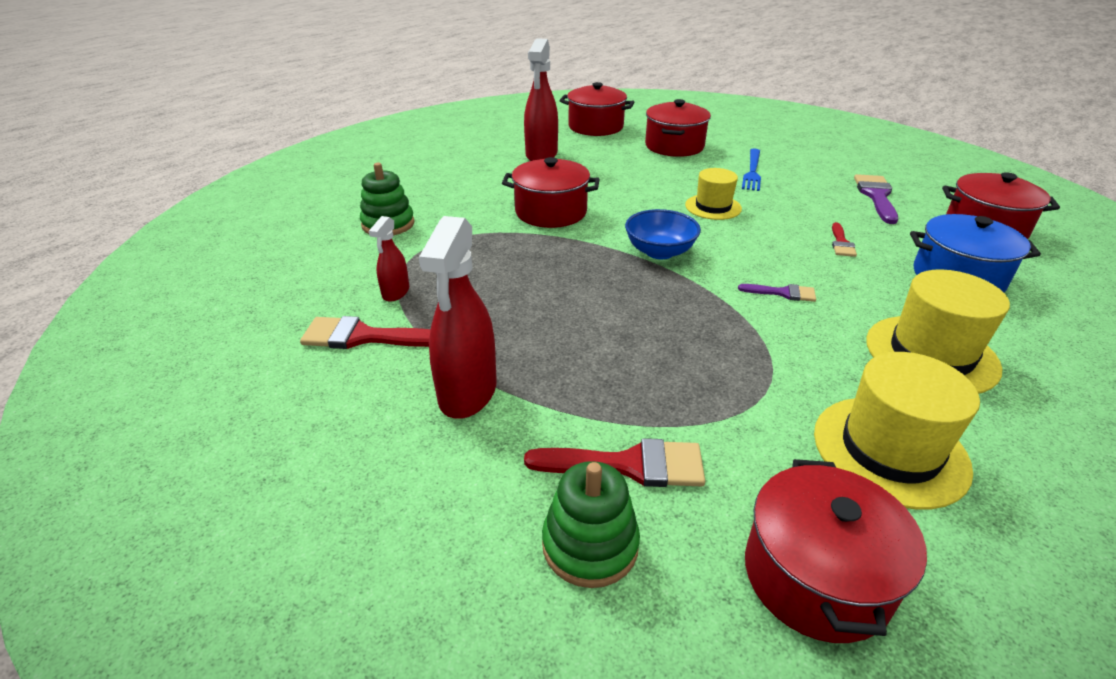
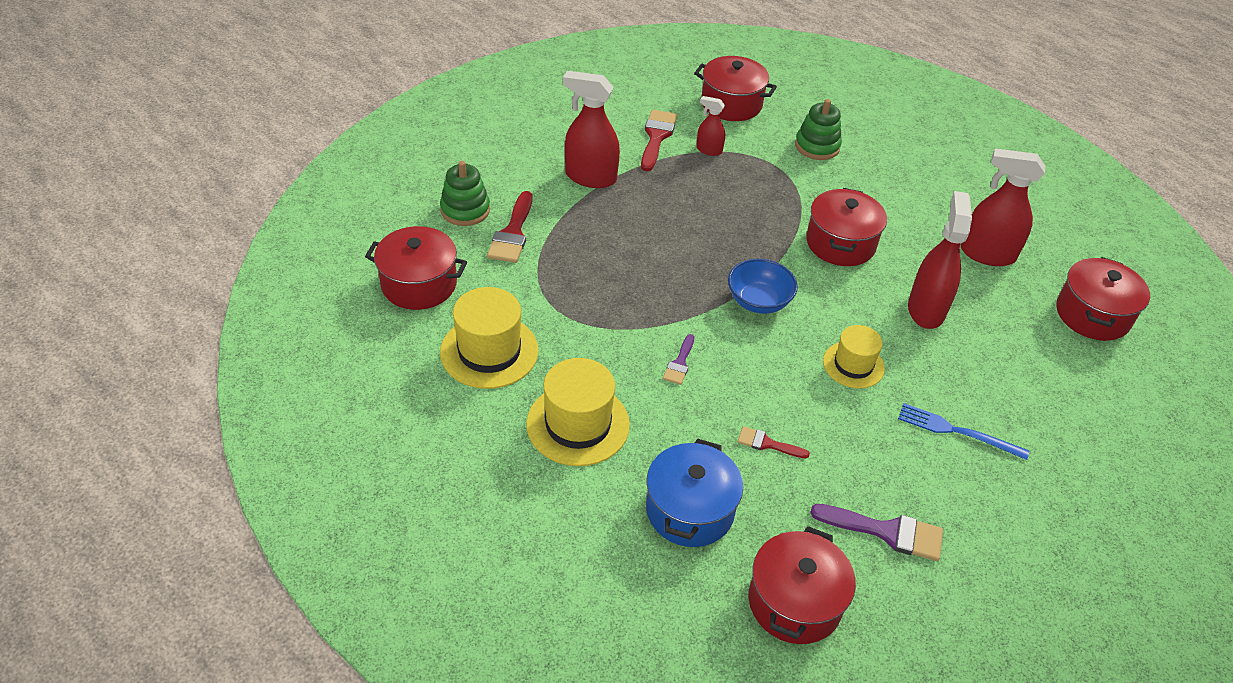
camera: 95 degrees right, 10 degrees up
red pot [645,99,711,157] -> red pot moved to [694,56,777,121]
none -> red spray bottle [908,191,972,329]

